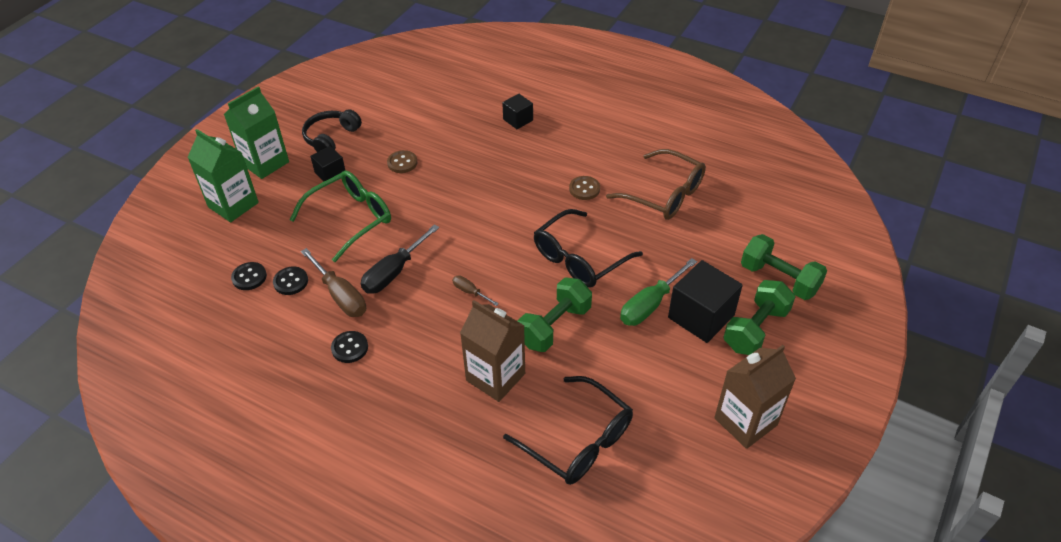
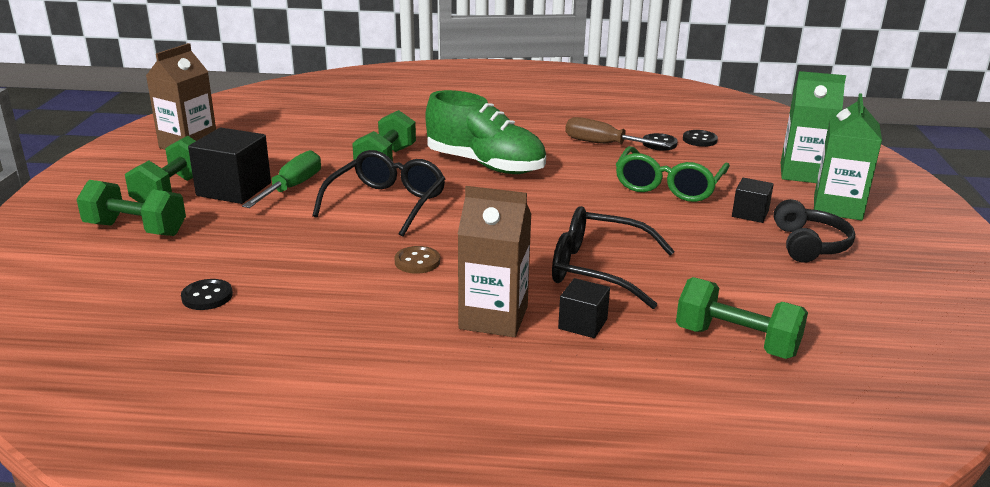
camera: 155 degrees right, 20 degrees down
black button [331,331,368,363] -> black button moved to [181,279,233,310]
black screwdriver [361,224,439,294] -> none
brown button [387,150,418,173] -> none
brown screwdriver [452,275,499,306] -> green shoe [425,90,546,174]
brown carton [460,300,525,402] -> brown carton moved to [458,186,532,337]
black glasses [503,376,633,485] -> black glasses moved to [552,206,675,309]
brown glasses [606,149,706,220] -> none
none -> green dumbbell [676,277,808,359]

